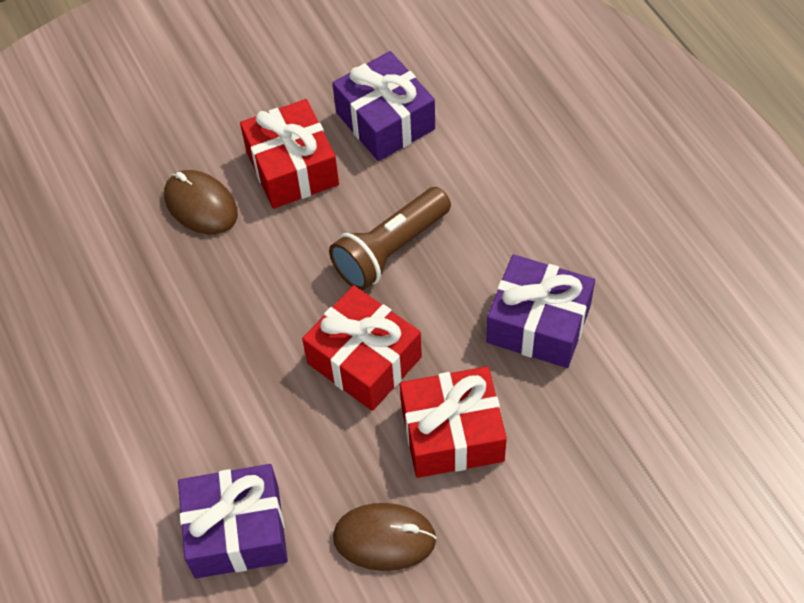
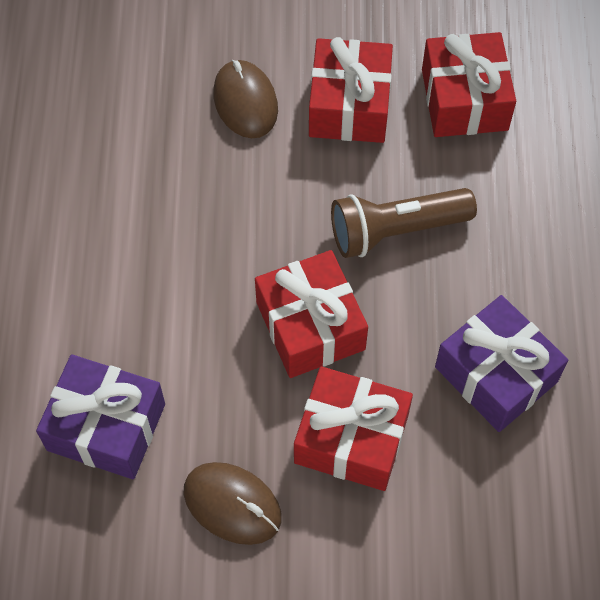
camera: 25 degrees right, 5 degrees up
purple gift [332,51,435,161] -> red gift [422,32,516,137]

